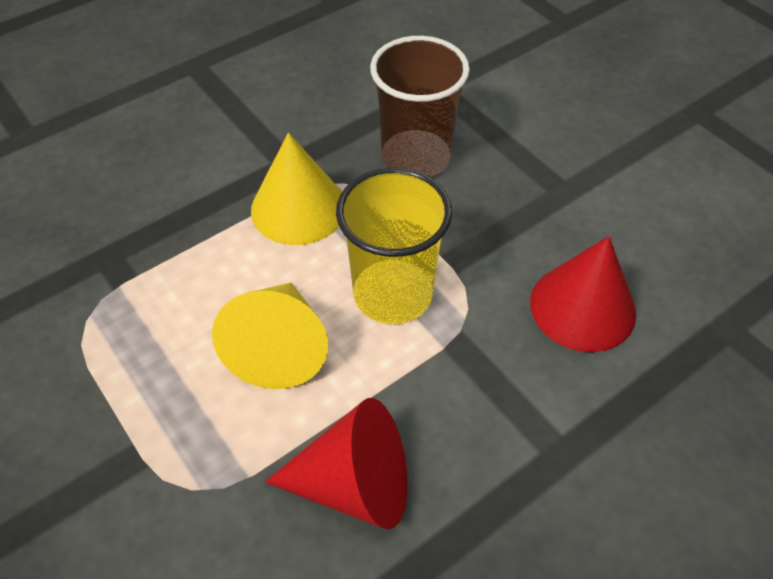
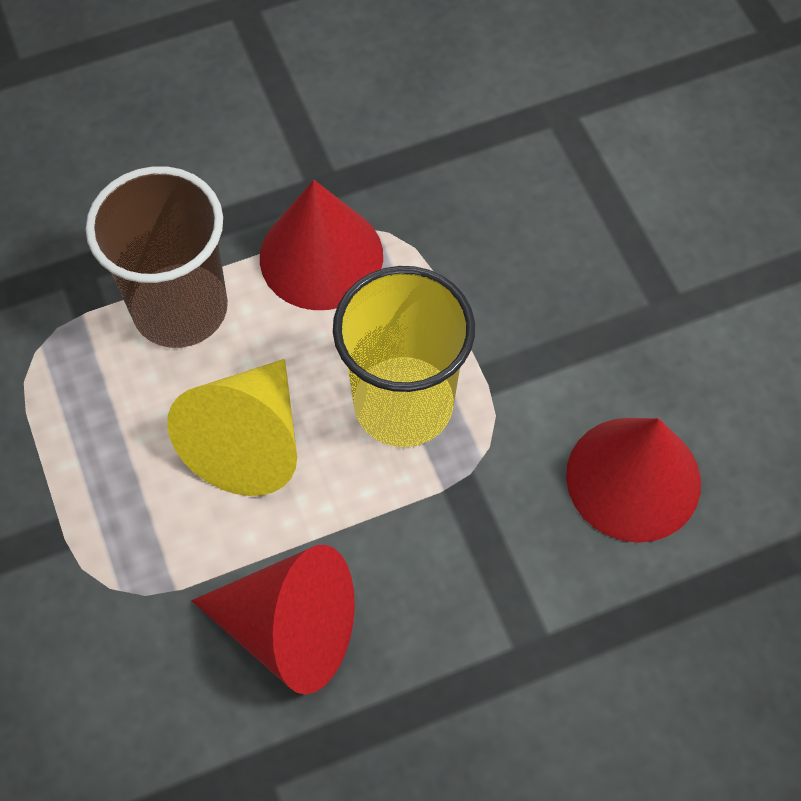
camera: 15 degrees right, 10 degrees up
yellow cone [251,133,342,245] -> red cone [260,180,383,310]
brown cup [370,36,470,177] -> brown cup moved to [86,166,228,348]

